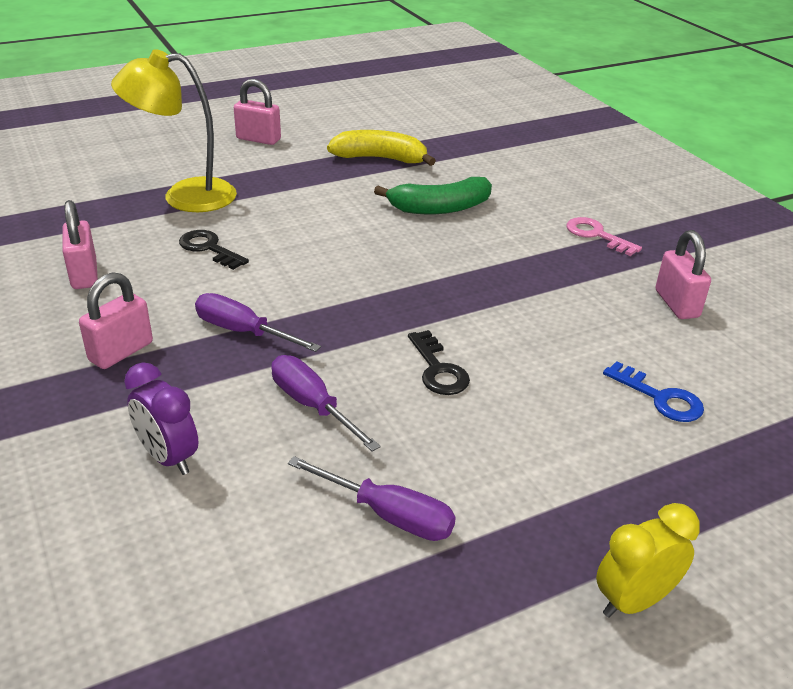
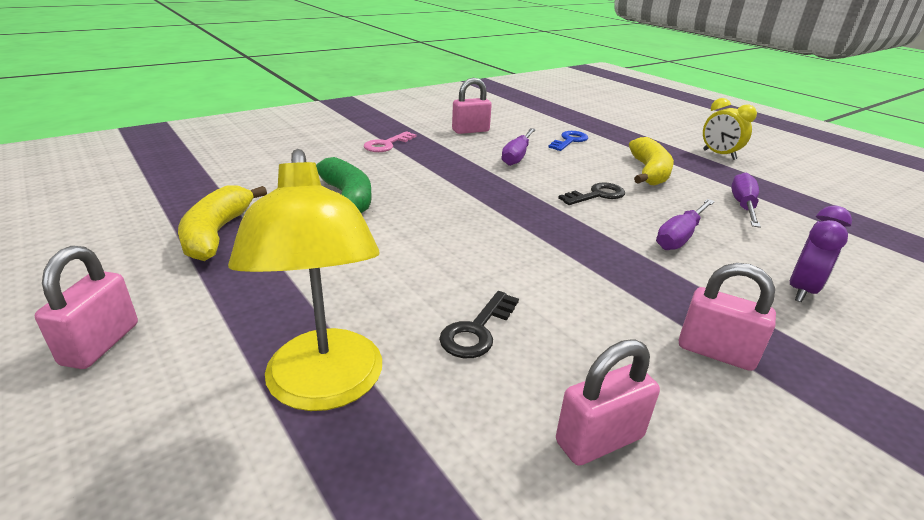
camera: 100 degrees left, 5 degrees down
purple screwdriver [195,293,321,352] -> purple screwdriver moved to [502,128,536,166]
none -> yellow banana [629,137,674,186]

